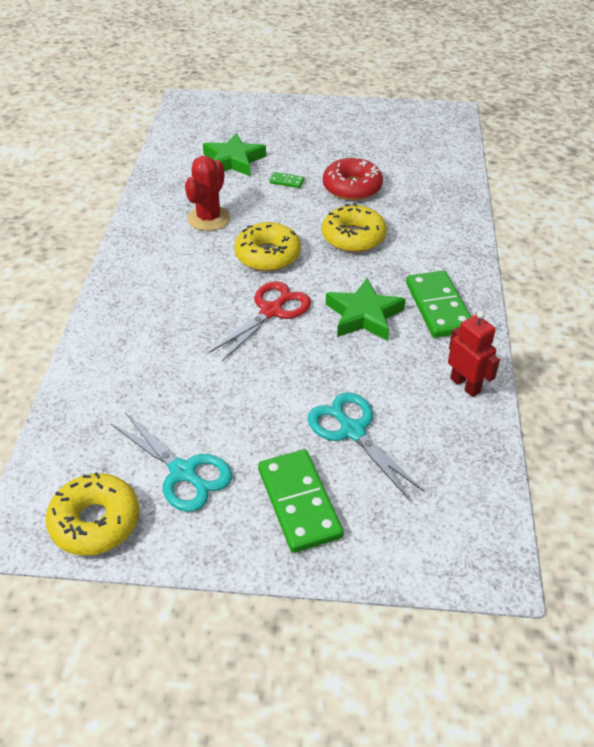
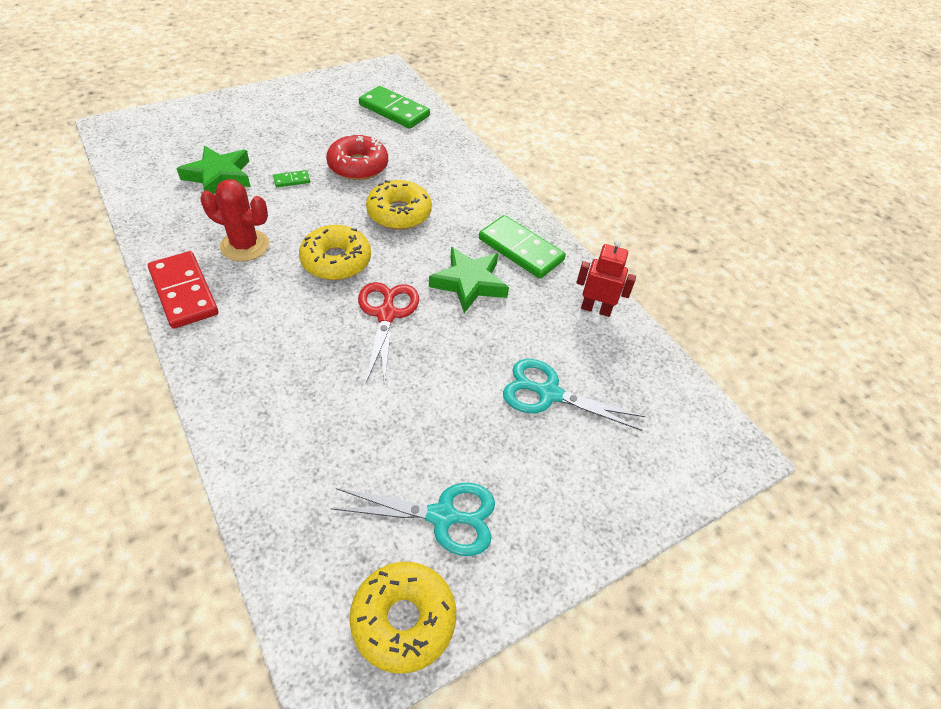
camera: 40 degrees left, 5 degrees up
red cactus [185,156,230,231] -> red cactus turned 60 degrees counterclockwise [200,179,269,261]
green domino [258,449,344,553] -> green domino moved to [359,86,430,129]
none -> red domino [148,251,218,329]

